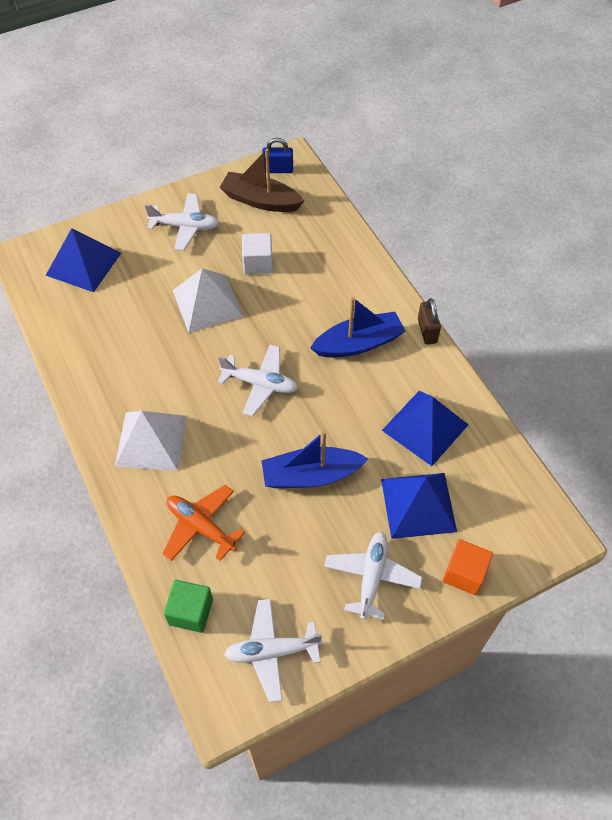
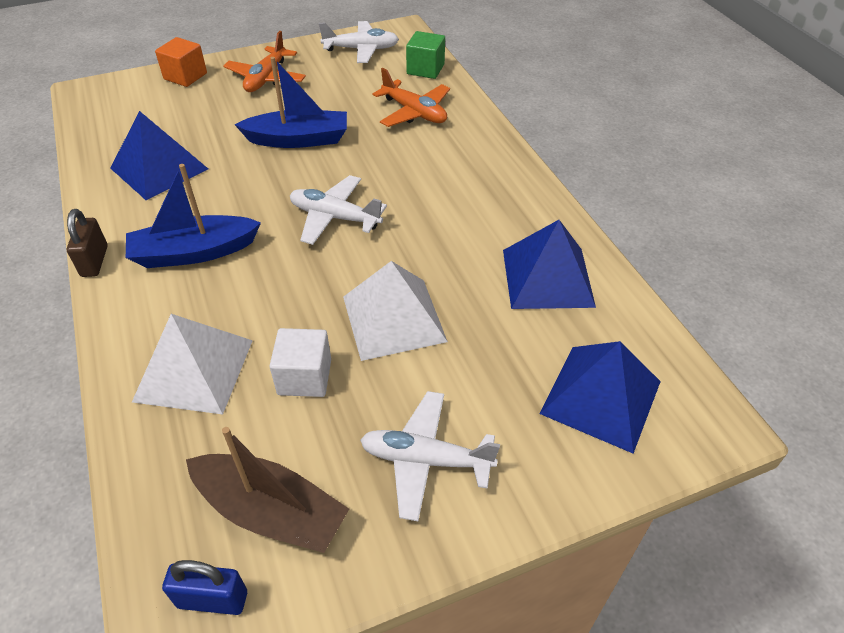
camera: 175 degrees left, 10 degrees down
white pyramid [115,411,187,471] -> white pyramid moved to [132,314,253,414]
white plane [324,532,422,620] -> orange plane [223,31,306,92]
blue pyramid [381,473,457,539] -> blue pyramid moved to [503,220,596,309]

